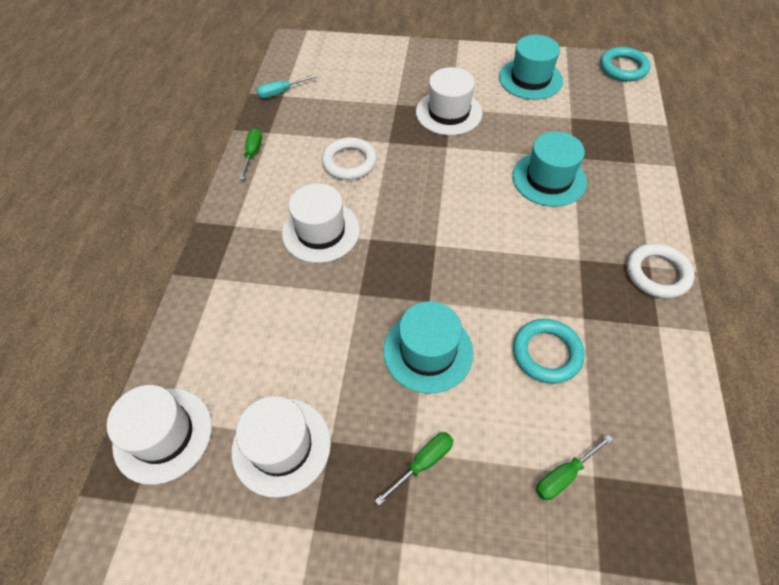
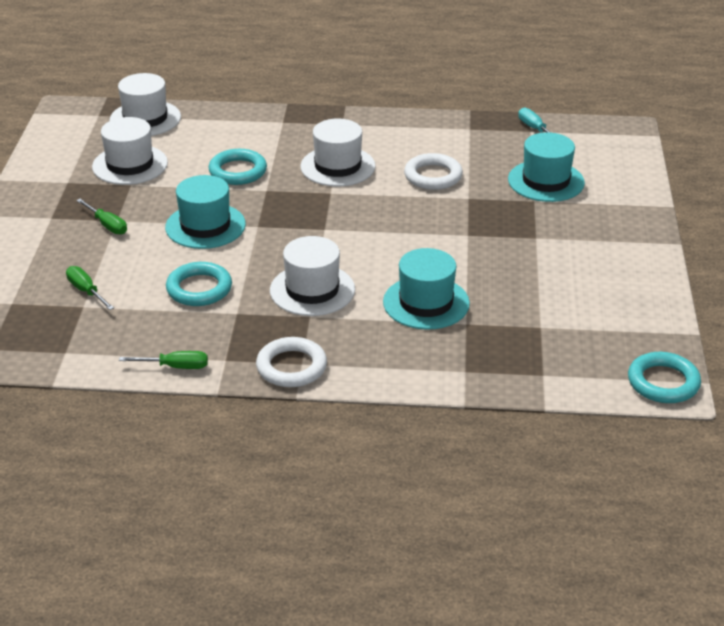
camera: 85 degrees right, 20 degrees down
green screwdriver [240,128,262,180] -> green screwdriver moved to [119,351,208,369]
white hat [416,67,483,135] -> white hat moved to [270,236,355,316]
turquoise hat [499,35,563,100] -> turquoise hat moved to [508,132,585,202]
none -> turquoise ring [209,149,267,185]

